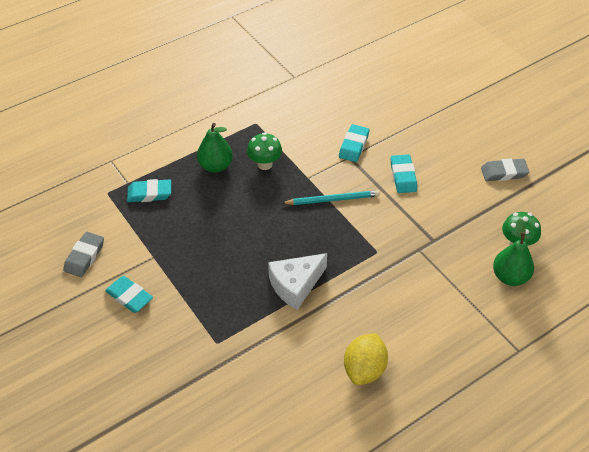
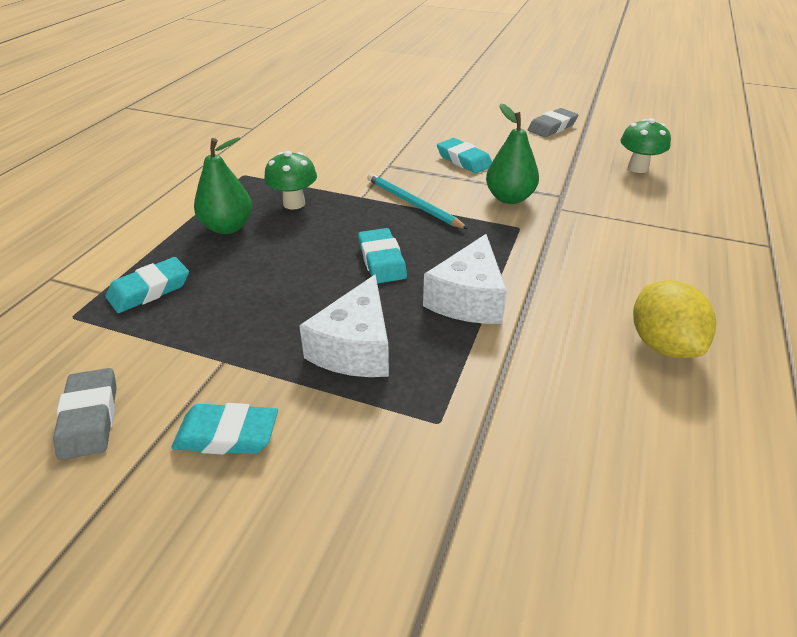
camera: 35 degrees left, 10 degrees down
turquoise pencil [282,190,380,205] -> turquoise pencil turned 90 degrees counterclockwise [367,173,468,229]
turquoise eraser [339,124,369,162] -> turquoise eraser moved to [358,228,407,284]
green pear [493,218,534,286] -> green pear moved to [486,104,539,204]
none -> white cheese [299,274,389,377]

